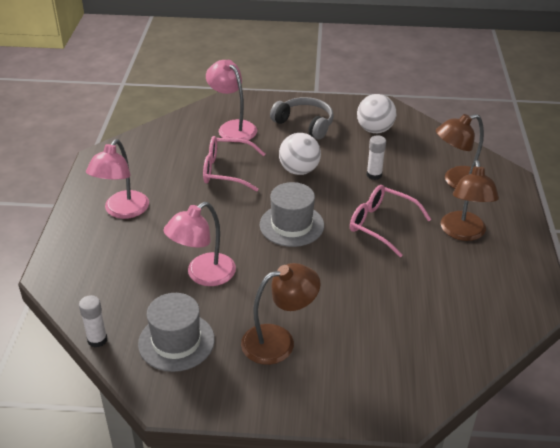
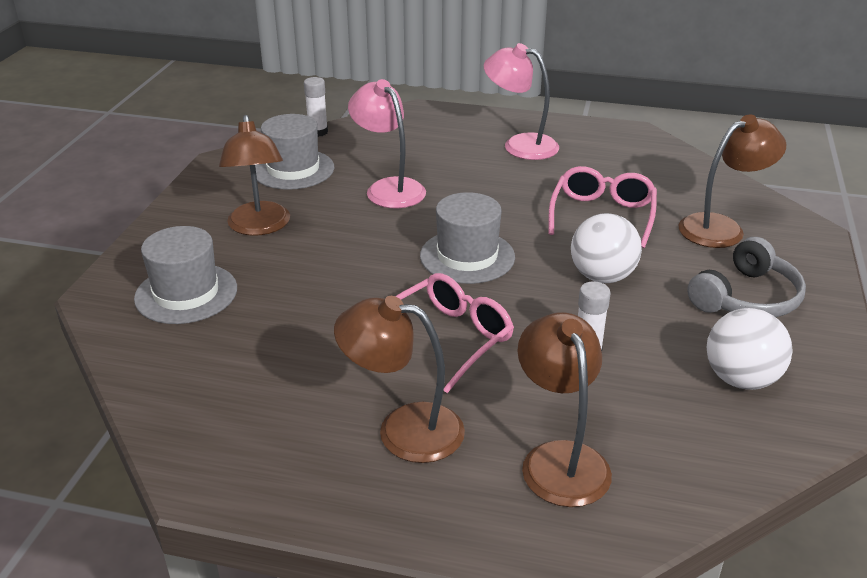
camera: 100 degrees right, 5 degrees down
pink lamp [206,60,257,140] -> brown lamp [679,114,786,248]
none -> grey hat [134,226,237,324]

